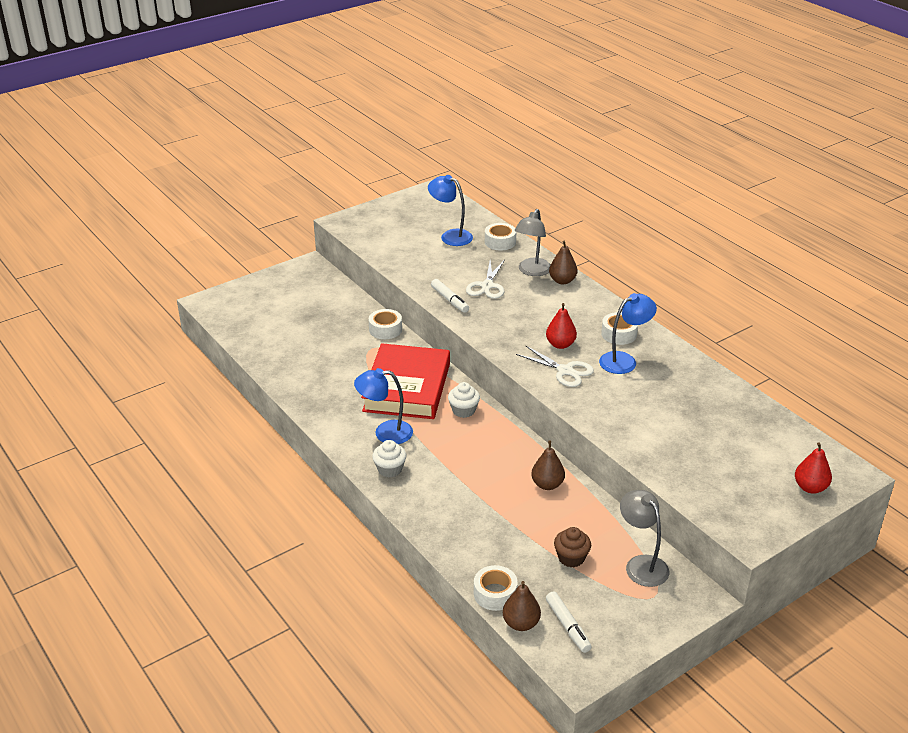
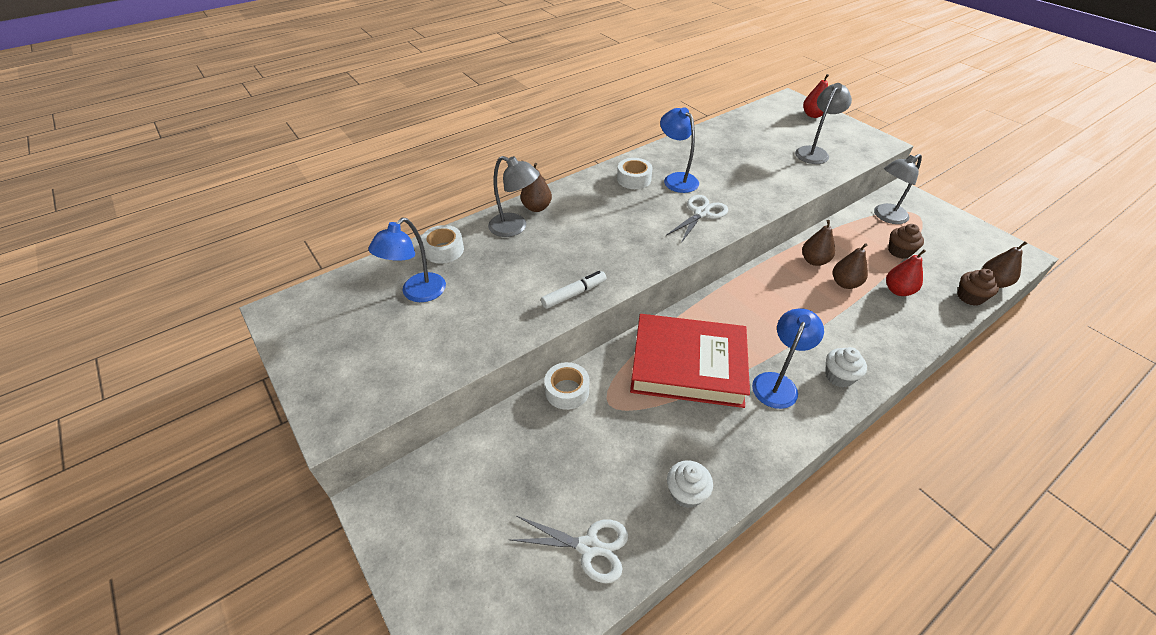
camera: 90 degrees left, 10 degrees up
blue lamp [354,368,413,444] -> blue lamp turned 150 degrees counterclockwise [752,308,824,409]
white cupcake [448,382,480,418] -> white cupcake moved to [667,460,713,508]
white scissors [466,260,505,299] -> white scissors moved to [510,516,628,583]
white tape [474,565,518,611] -> brown cupcake [957,269,999,305]
red pear [546,303,577,349] -> red pear moved to [886,249,926,296]
white marker [546,591,591,653] -> none
none -> grey lamp [795,83,852,164]
none -> brown pear [833,243,868,289]

